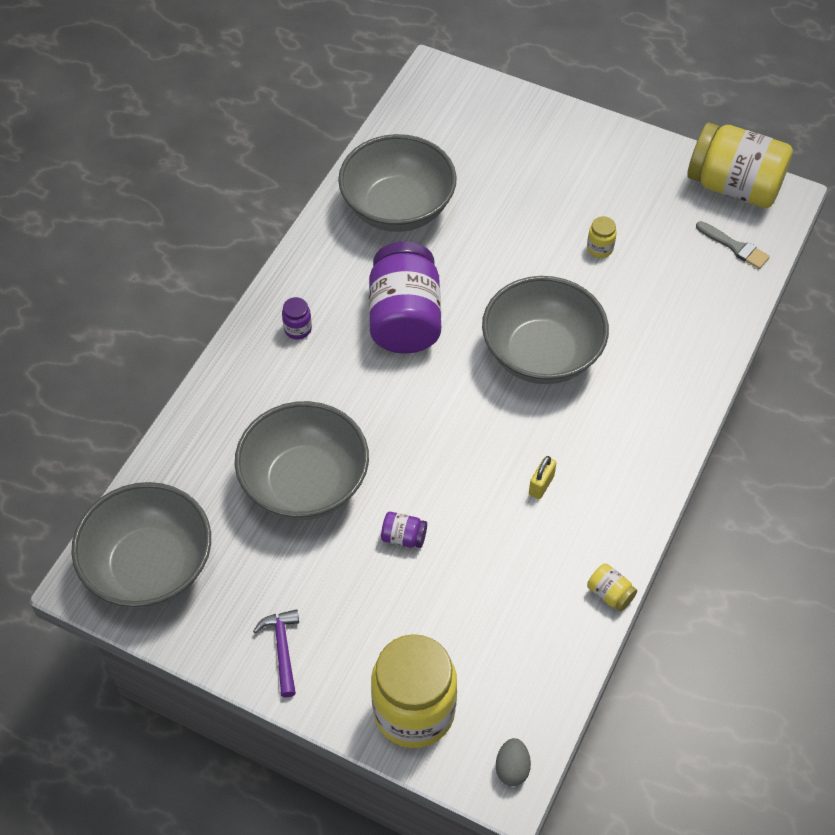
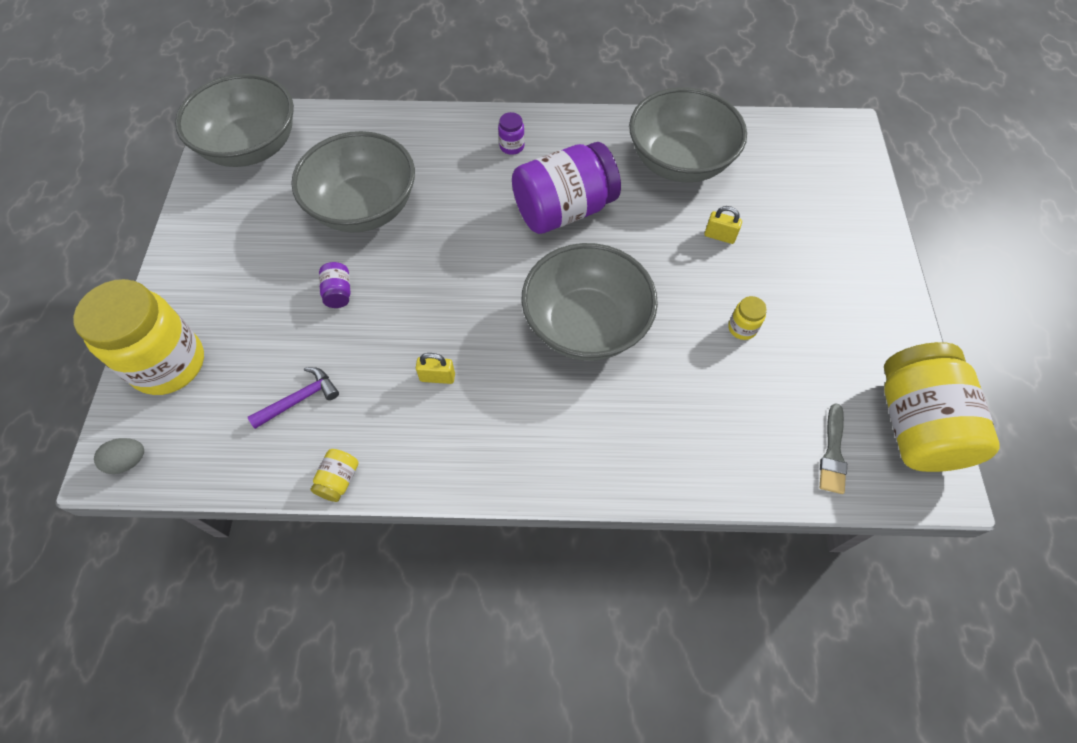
camera: 65 degrees right, 5 degrees up
purple hammer [253,609,299,697] -> purple hammer moved to [248,367,339,429]
none -> yellow padlock [704,206,742,244]

